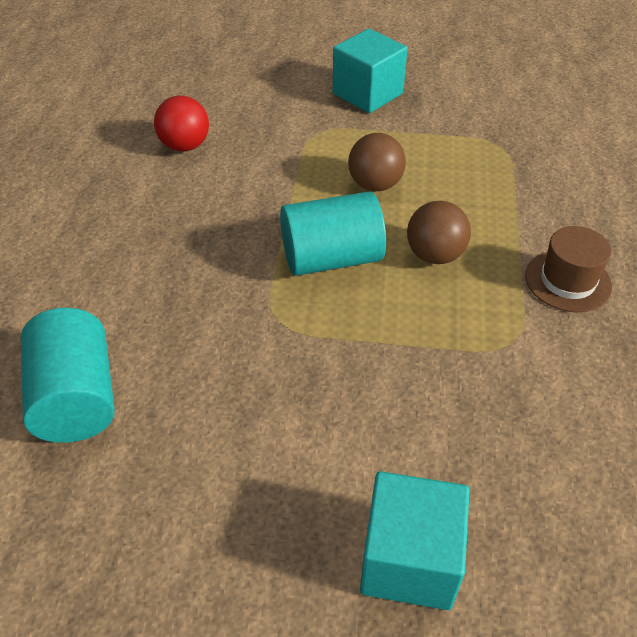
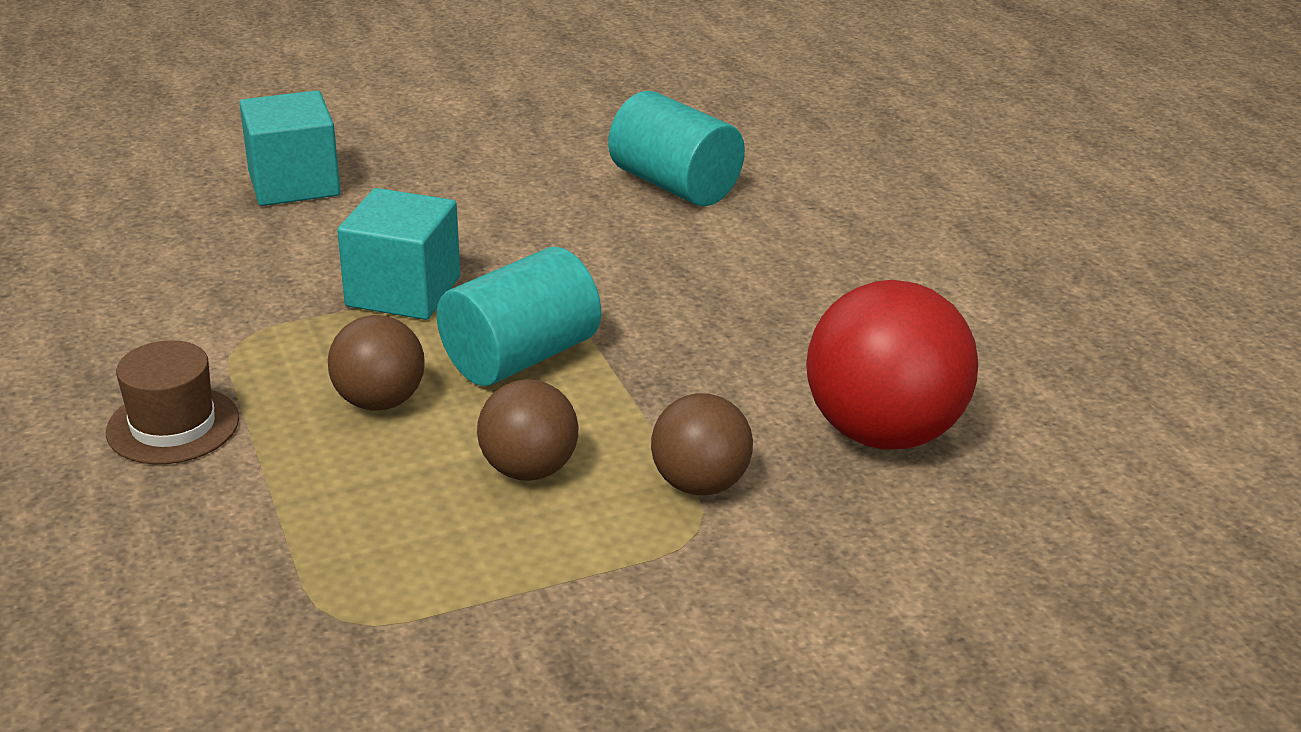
camera: 150 degrees right, 15 degrees down
red ball [154,96,209,152] -> red ball [806,280,978,450], size x1.72
turquoise cube [333,29,408,113] -> turquoise cube moved to [337,188,460,320]
none -> brown ball [651,393,753,495]

